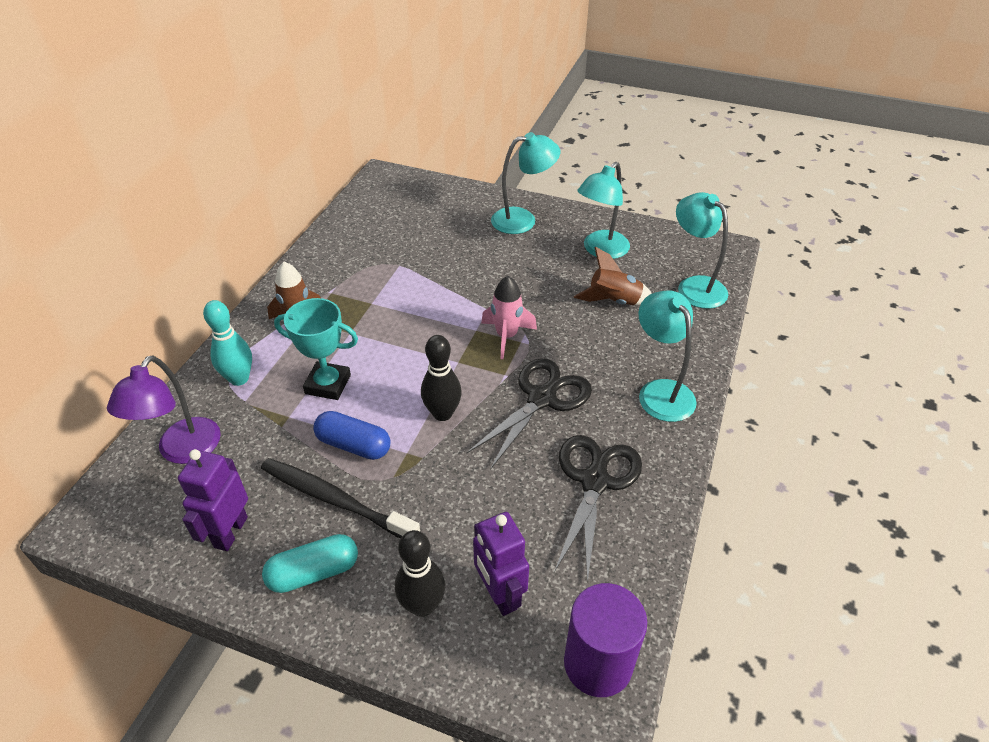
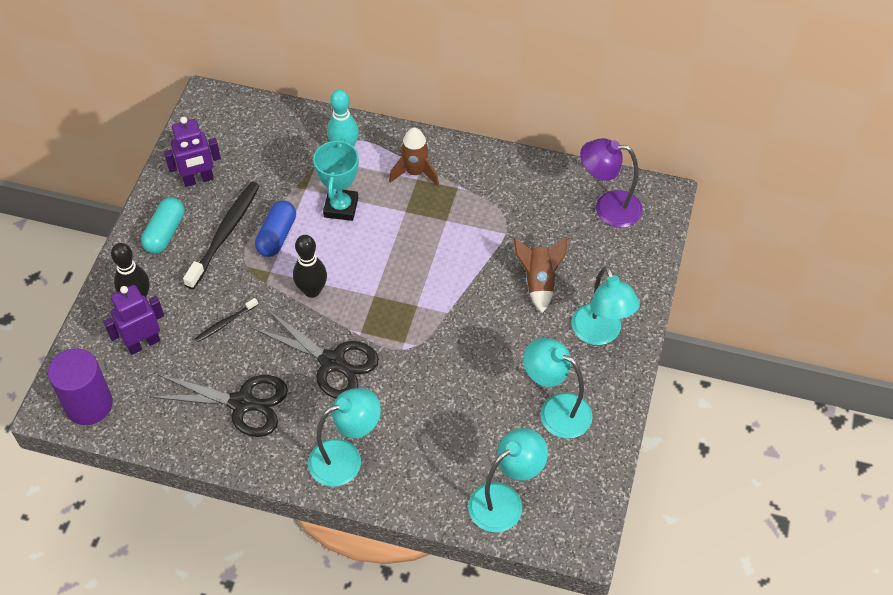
camera: 85 degrees right, 10 degrees up
purple lamp [107,355,221,464] -> purple lamp moved to [580,138,643,228]
purple robot [178,449,248,551] -> purple robot turned 150 degrees clockwise [164,117,221,187]
turquoise capsule [262,534,358,593] -> turquoise capsule turned 45 degrees clockwise [141,198,184,254]
pink rocket [481,276,537,359] -> none
brown rocket [574,247,652,305] -> brown rocket moved to [514,237,567,313]
none -> black toothbrush [195,298,258,342]

